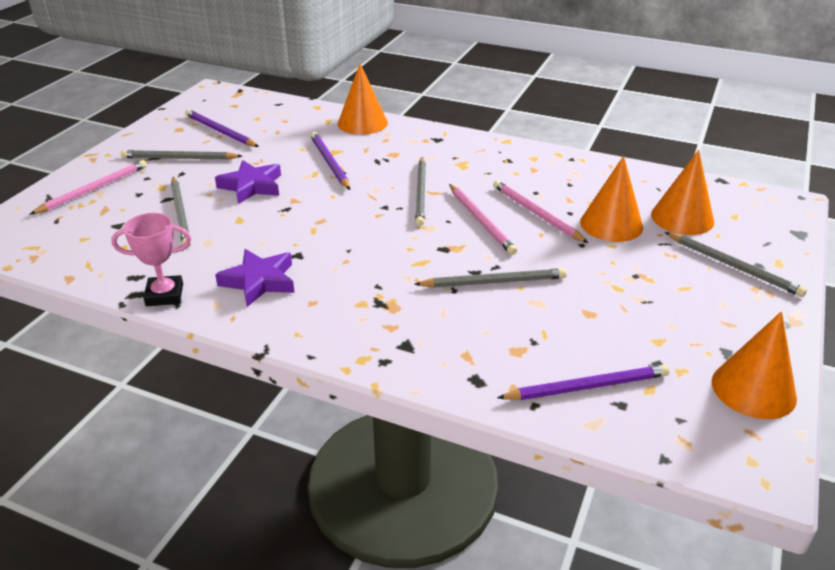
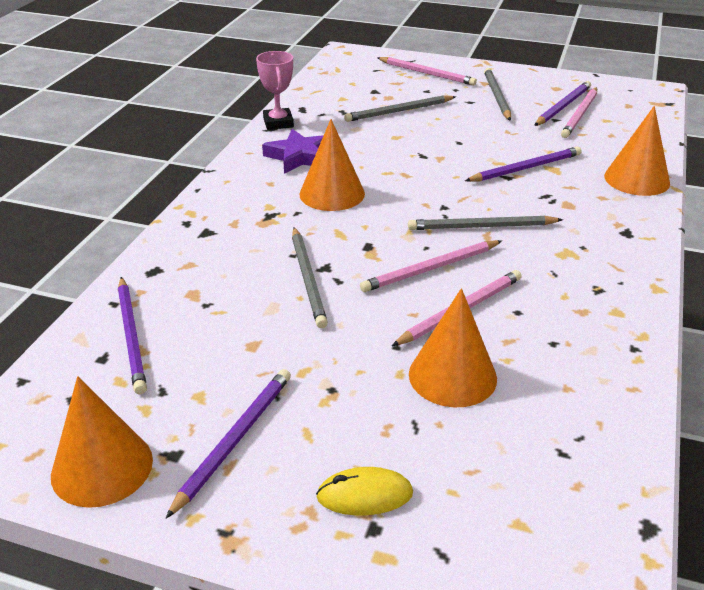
camera: 85 degrees right, 0 degrees up
purple star [215,160,281,204] -> none
orange cone [651,150,714,235] -> orange cone moved to [300,119,365,211]
grey pencil [665,232,807,297] -> yellow mouse [316,467,413,515]
none -> purple pencil [165,369,291,519]
none -> pink pencil [561,87,597,138]

